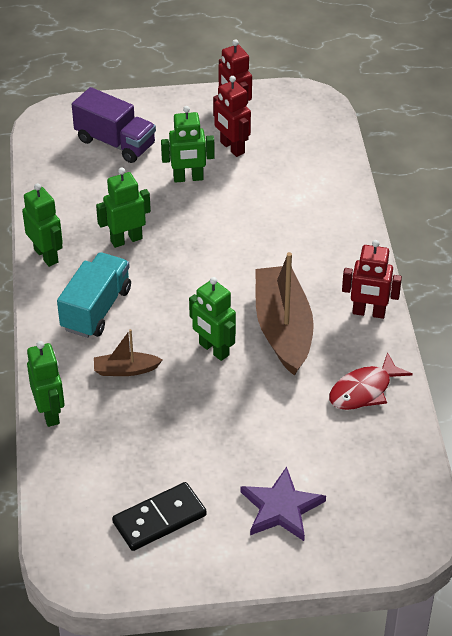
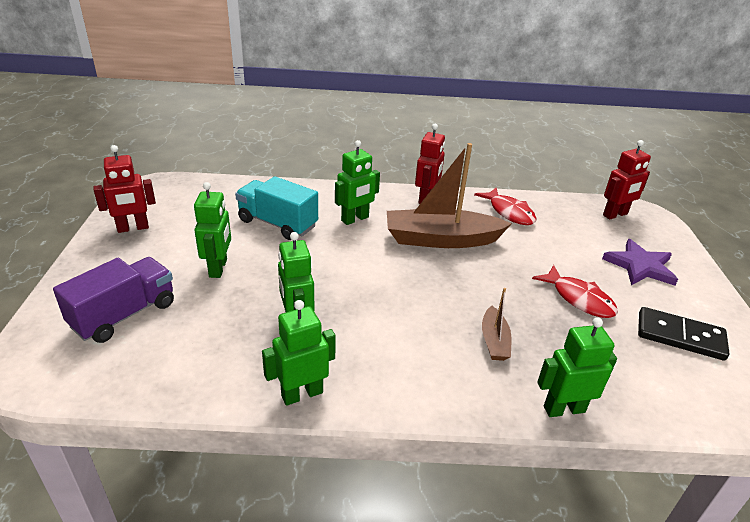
camera: 85 degrees left, 10 degrees down
turquoise truck [57,252,131,338] -> turquoise truck moved to [235,176,318,240]
black domino [112,482,207,551] -> black domino turned 45 degrees counterclockwise [638,307,730,361]
green robot [189,277,236,361] -> green robot moved to [335,140,380,225]
red robot [213,76,251,157] -> red robot moved to [603,140,651,220]
none -> red fish [532,265,618,318]

